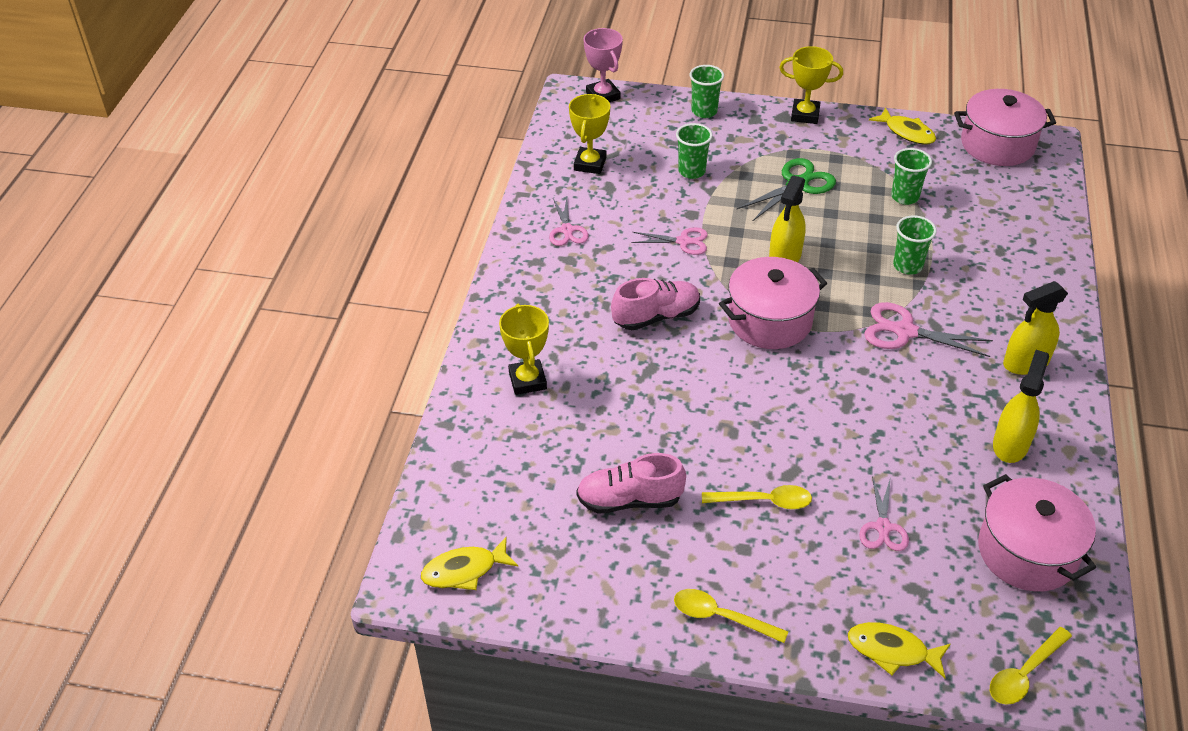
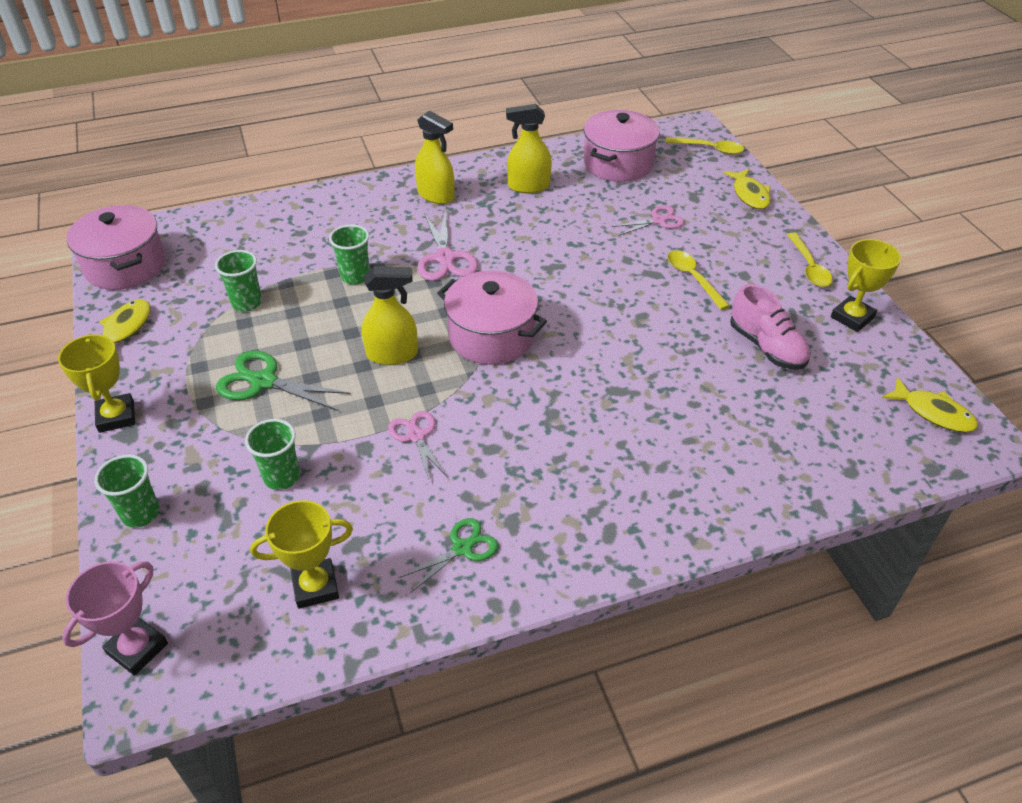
camera: 120 degrees left, 0 degrees up
yellow trophy [499,304,549,395] -> yellow trophy moved to [831,239,901,332]
pink scissors [549,198,589,246] -> green scissors [399,518,498,592]
pink shoe [611,278,700,330] -> none

